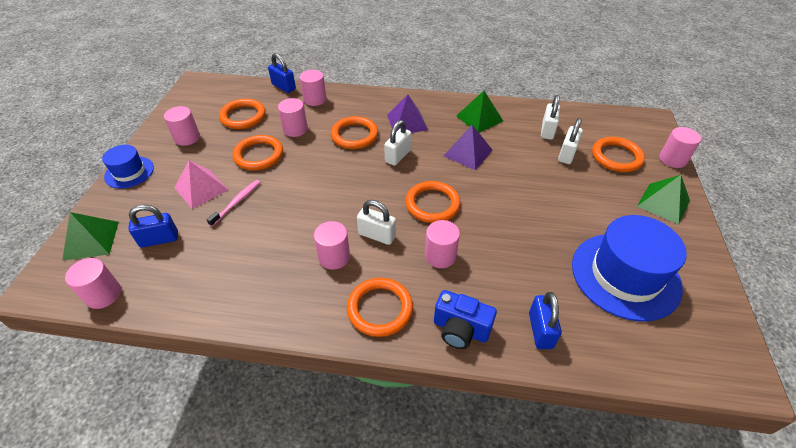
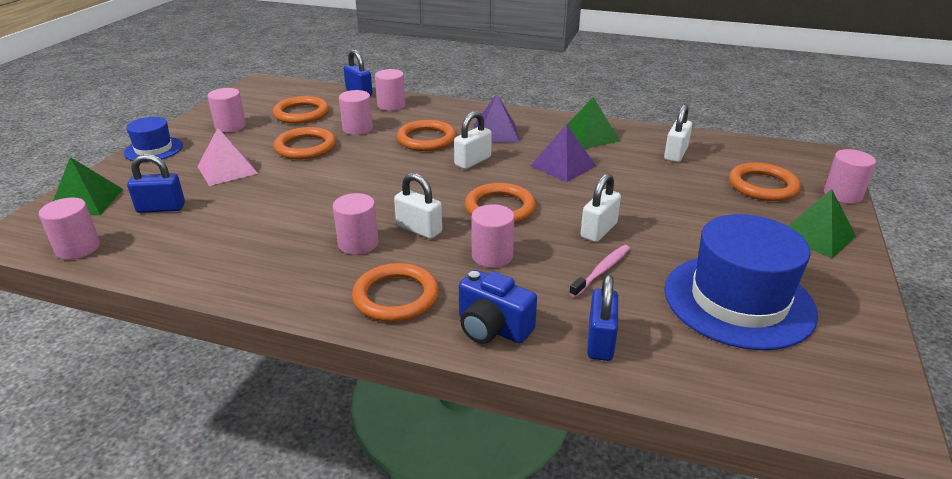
camera: 10 degrees right, 15 degrees down
pink toothbrush [207,180,260,226] -> pink toothbrush moved to [569,245,630,297]
white padlock [558,118,583,164] -> white padlock moved to [581,173,621,242]

